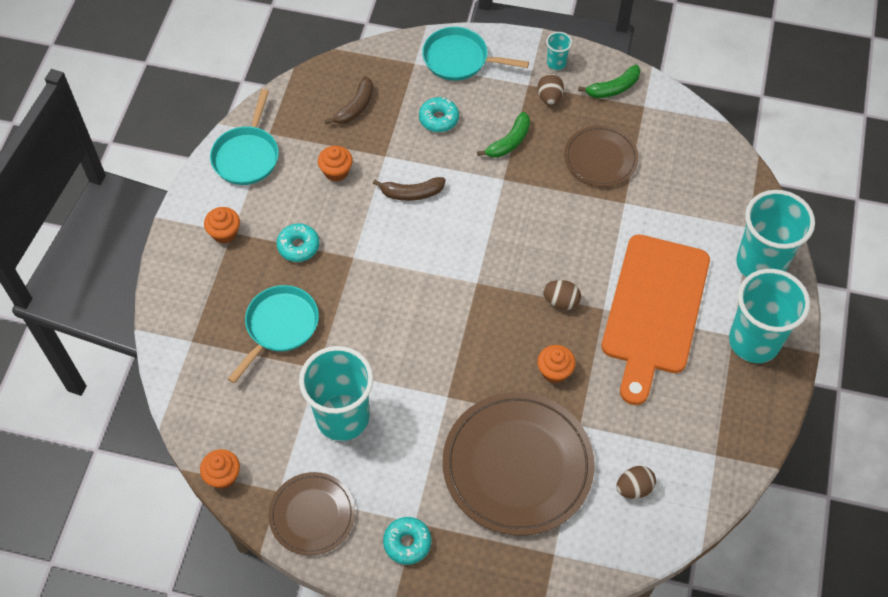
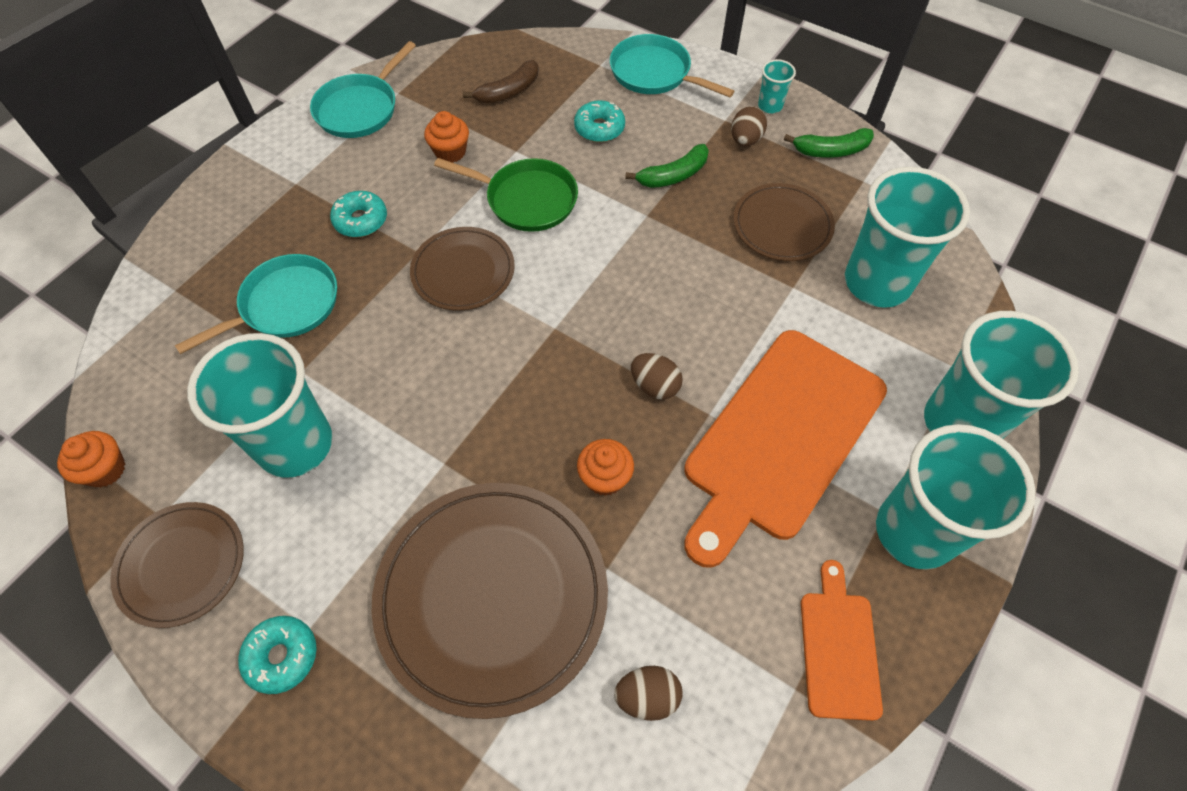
camera: 20 degrees right, 0 degrees up
orange cupcake [204,207,240,244] -> none
brown banana [373,177,446,201] -> green pan [434,158,578,232]
none -> brown plate [410,227,515,311]
none -> orange cutting board [801,560,883,721]
none -> turquoise cup [845,167,970,308]

